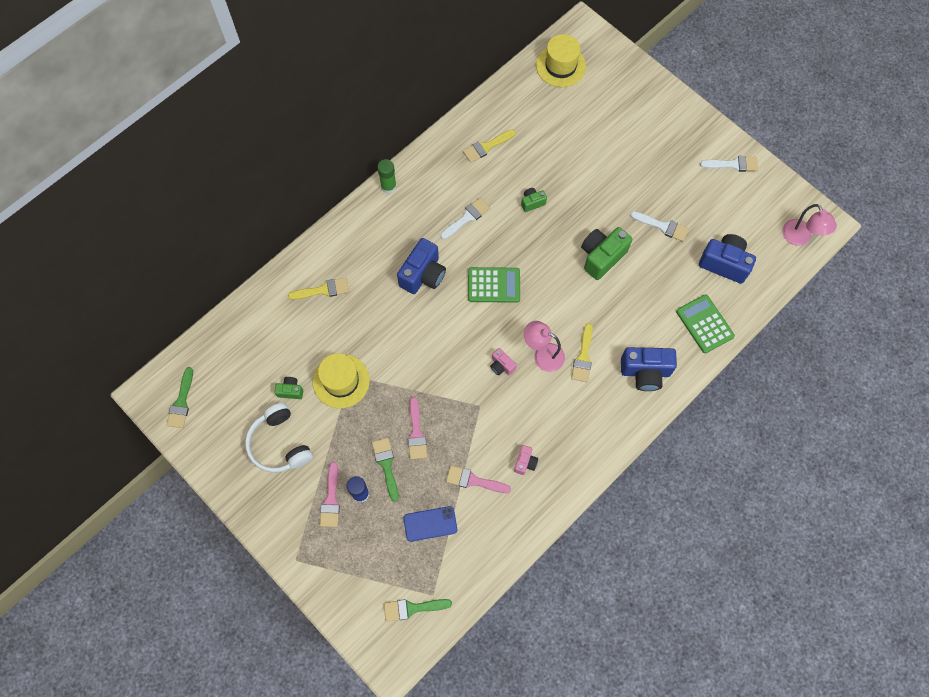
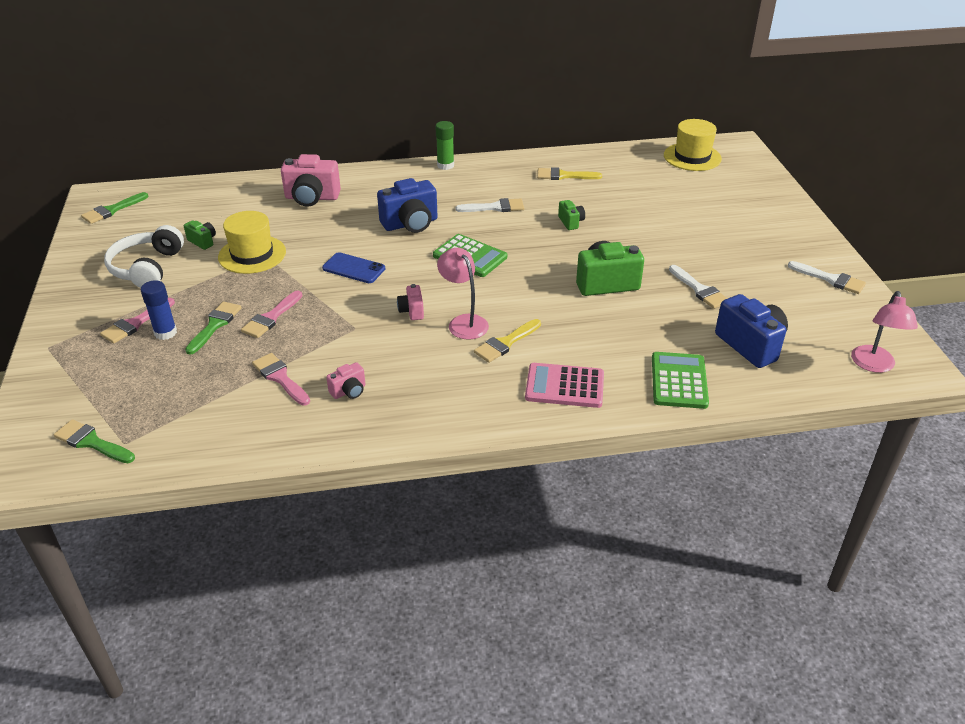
camera: 35 degrees right, 30 degrees down
yellow brush [288,277,349,300] -> pink camera [281,154,341,207]
blue phone [403,506,457,542] -> blue phone moved to [322,252,385,283]
green camera [521,188,547,212] -> green camera turned 60 degrees clockwise [558,200,585,230]
blue camera [621,347,677,391] -> pink calculator [525,363,604,408]

